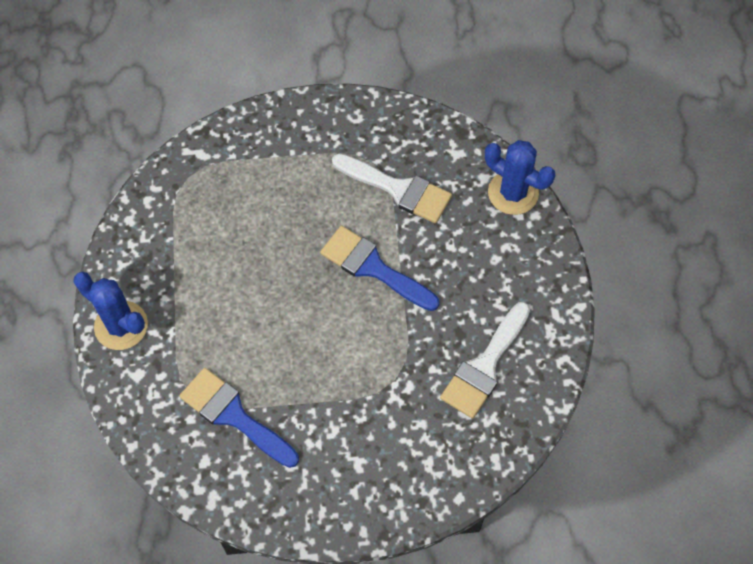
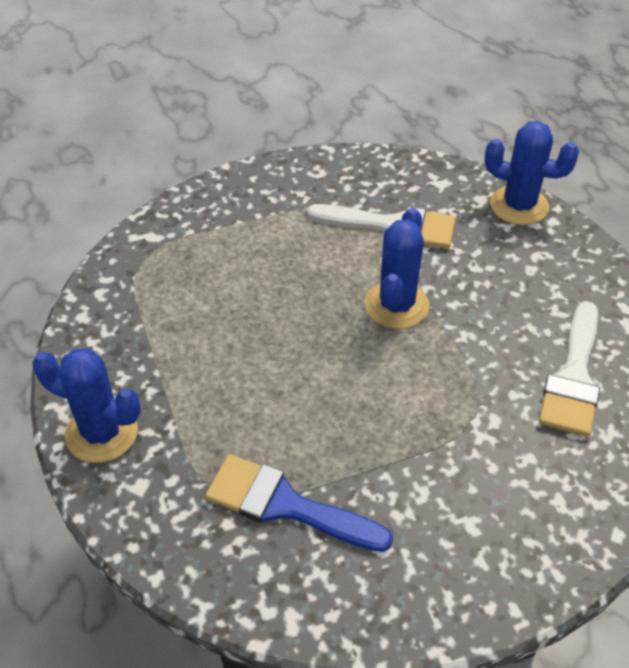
camera: 15 degrees left, 15 degrees down
blue brush [320,226,440,311] -> blue cactus [365,208,429,329]

